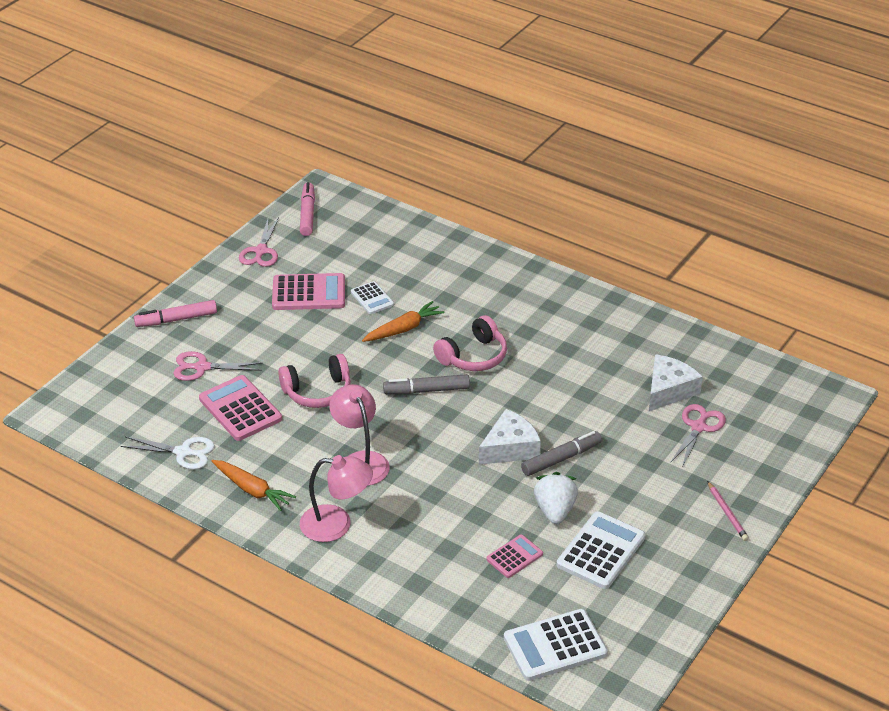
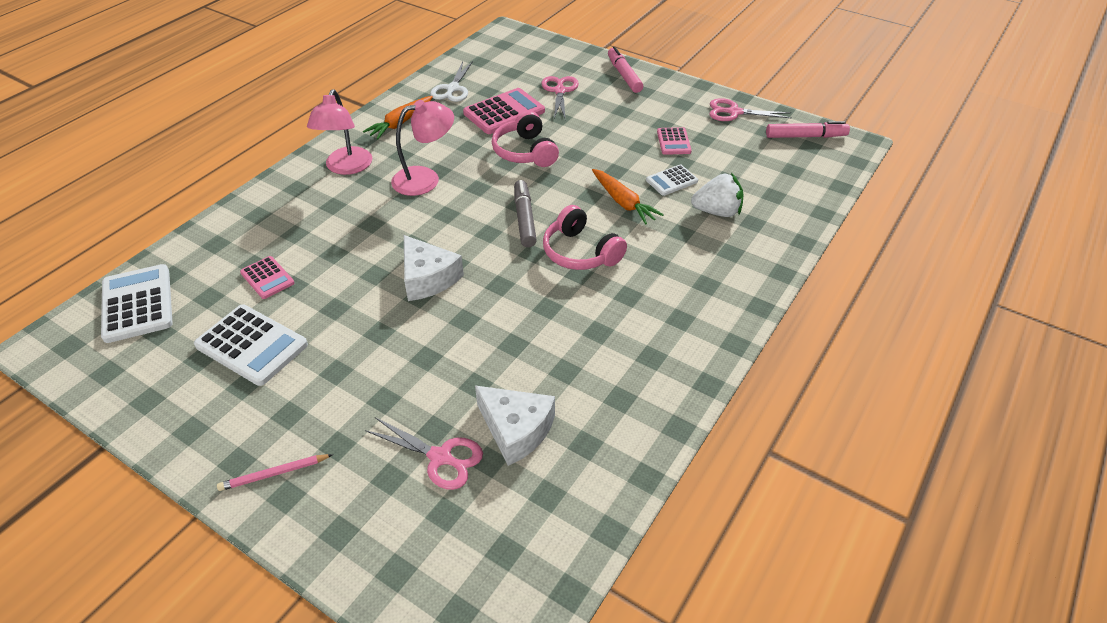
camera: 90 degrees right, 5 degrees up
pink calculator [272,273,345,310] -> pink calculator [657,127,692,155], size x0.58
grey marker [521,431,602,476] -> none
white strawberry [534,472,578,524] -> white strawberry moved to [691,173,744,217]

